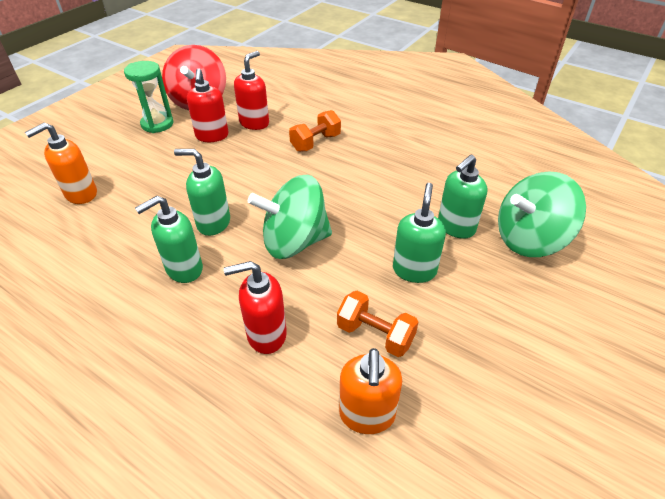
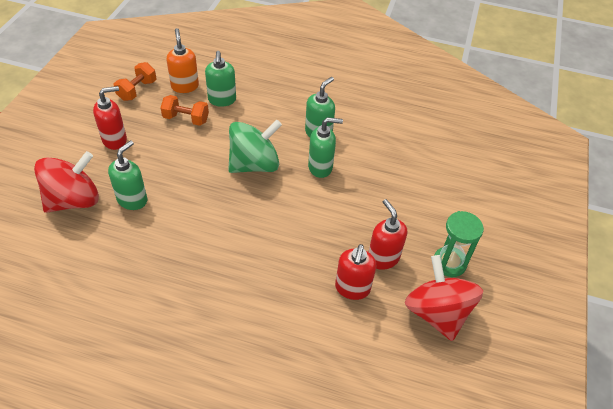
camera: 160 degrees right, 5 degrees up
orange soap dispenser [25,123,97,204] -> none
red soap dispenser [224,261,287,354] -> red soap dispenser moved to [93,86,127,150]
orange dumbbell [289,110,341,152] -> orange dumbbell moved to [114,62,156,101]
green soap dispenser [393,183,446,283] -> green soap dispenser moved to [205,51,236,107]
green spinning top [498,171,586,257] -> red spinning top [34,151,99,213]

